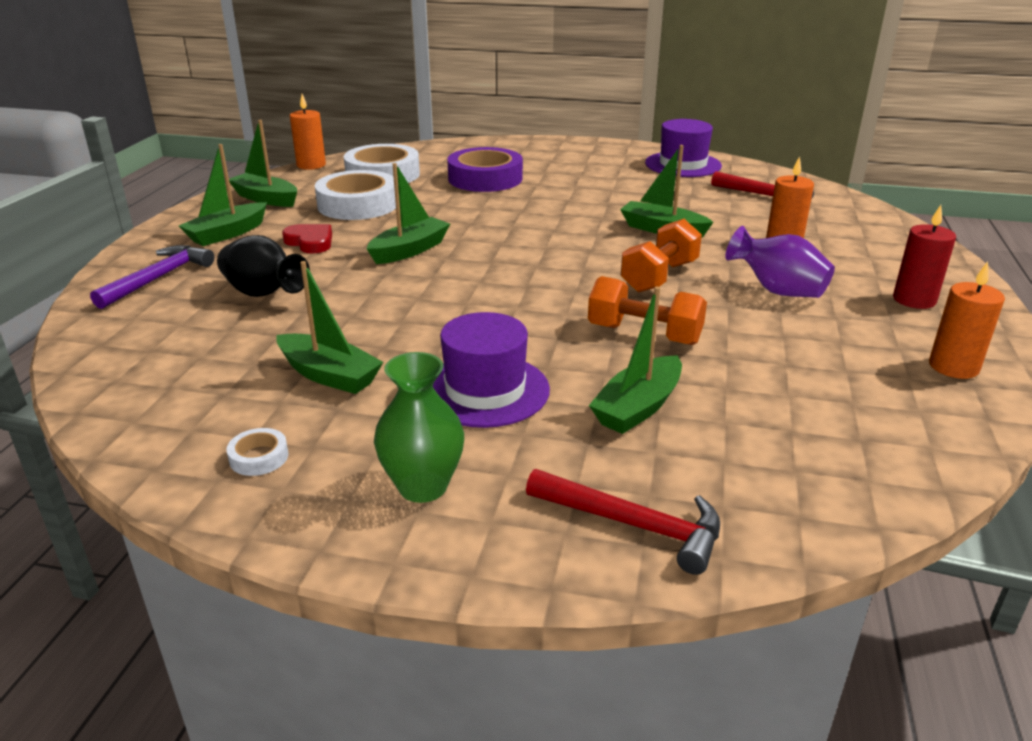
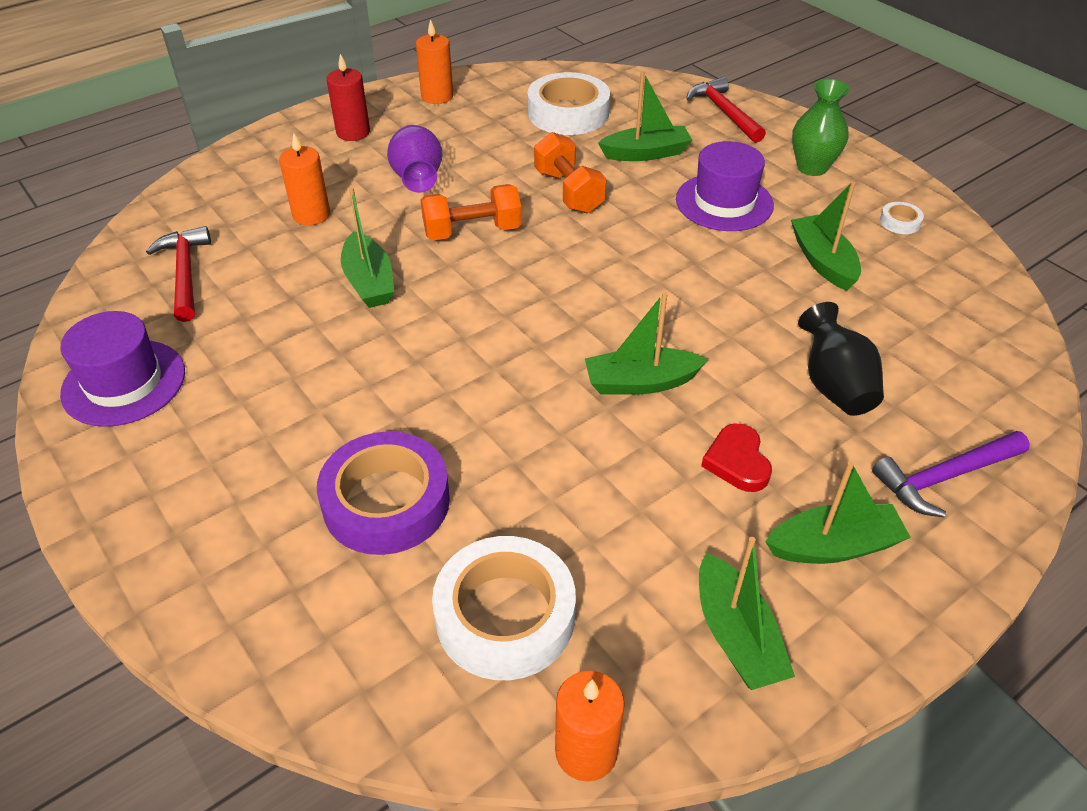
camera: 140 degrees left, 15 degrees up
white tape [315,170,396,220] -> white tape moved to [528,72,610,135]

